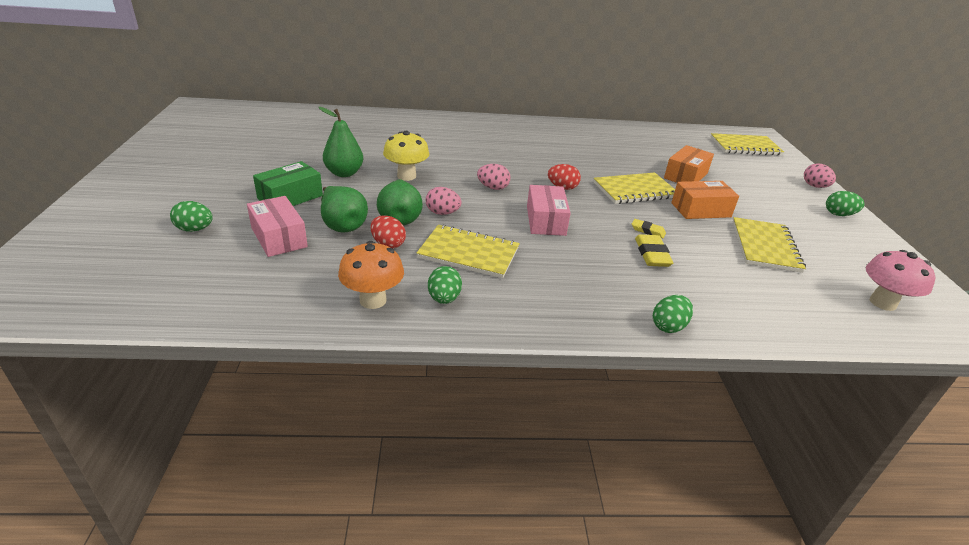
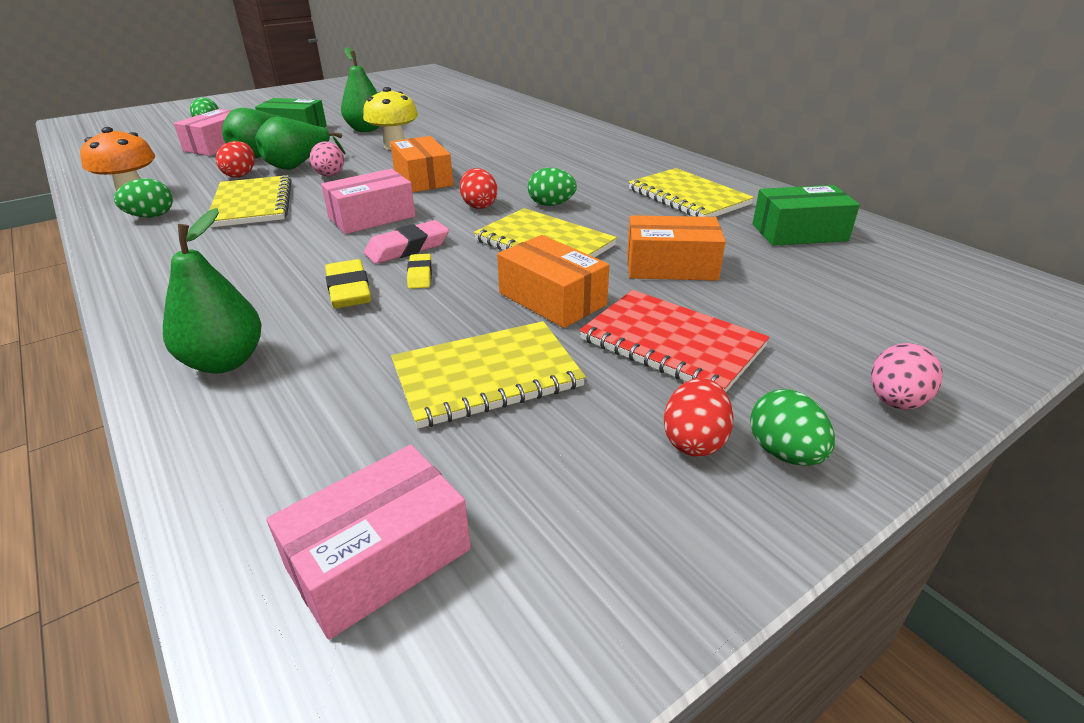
camera: 60 degrees right, 0 degrees up
pink egg [477,164,511,190] -> orange box [390,136,453,193]
yellow eraser [635,234,673,267] -> yellow eraser turned 75 degrees counterclockwise [325,259,371,308]
green egg [653,295,693,333] -> green egg moved to [528,168,577,206]
yellow notebook [711,133,784,156] -> yellow notebook moved to [628,168,754,217]
pink mushroom [866,250,936,311] -> pink box [266,444,471,640]
none -> green pear [163,208,262,373]
none -> pink eraser [364,220,449,264]
none -> red notebook [579,290,770,392]
none -> red egg [664,378,734,457]
none -> green box [752,185,860,246]

